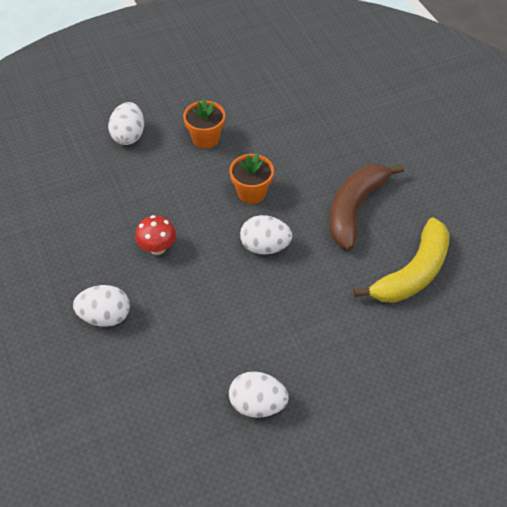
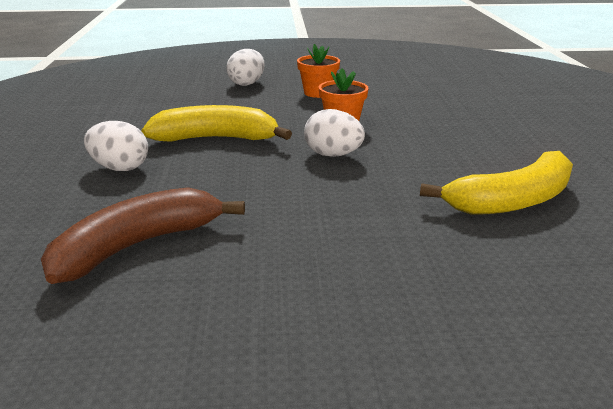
camera: 20 degrees right, 25 degrees down
red mushroom [135,215,176,255] -> yellow banana [141,105,292,142]
white egg [229,371,289,418] -> none
brown banana [330,164,405,250] -> brown banana moved to [41,187,245,284]

